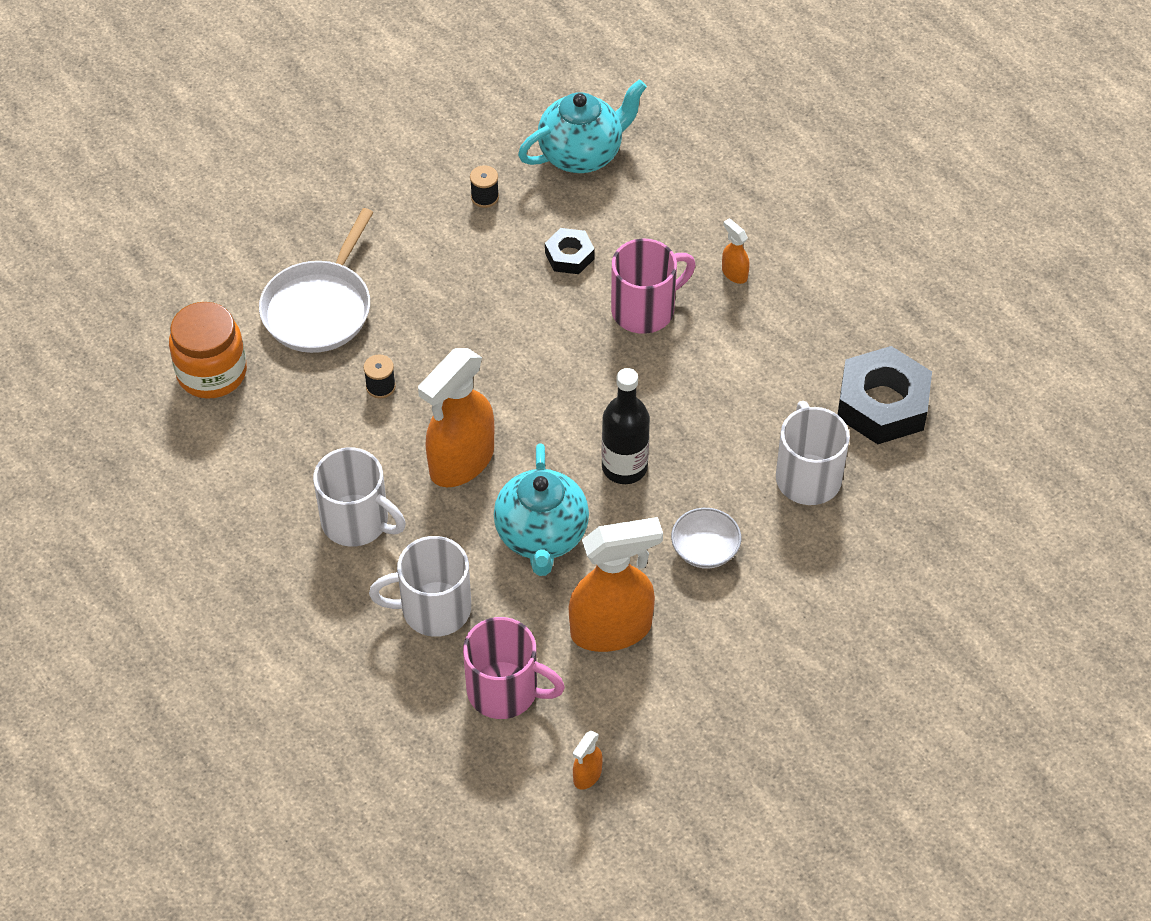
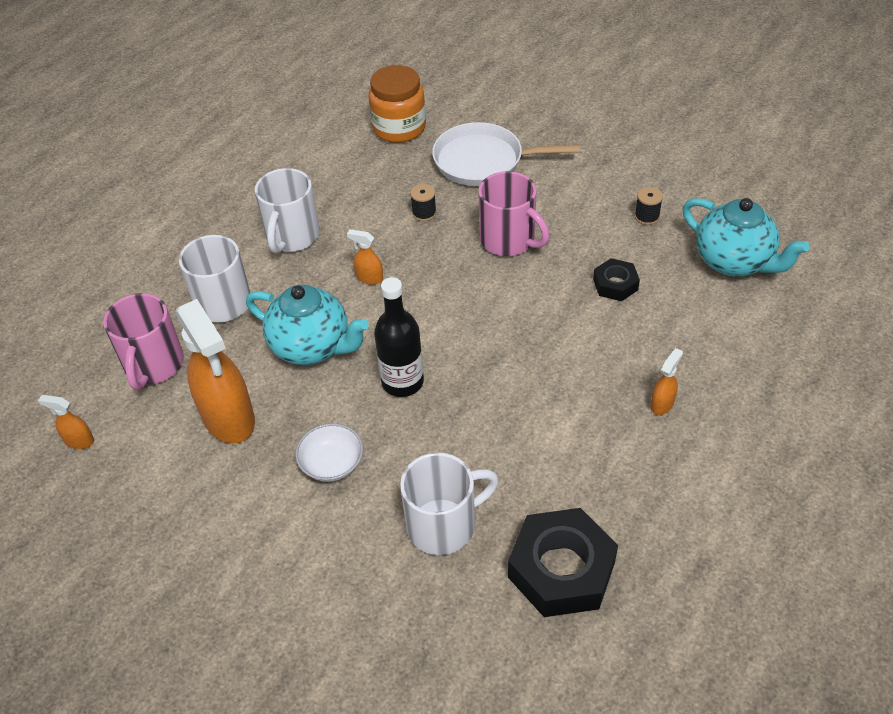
camera: 75 degrees right, 5 degrees down
orange spray bottle [418,348,494,487] -> orange spray bottle [347,229,383,285], size x0.43
turquoise teapot [494,443,589,576] -> turquoise teapot turned 135 degrees counterclockwise [246,285,369,365]
pink mug [611,239,696,334] -> pink mug moved to [478,171,549,256]

